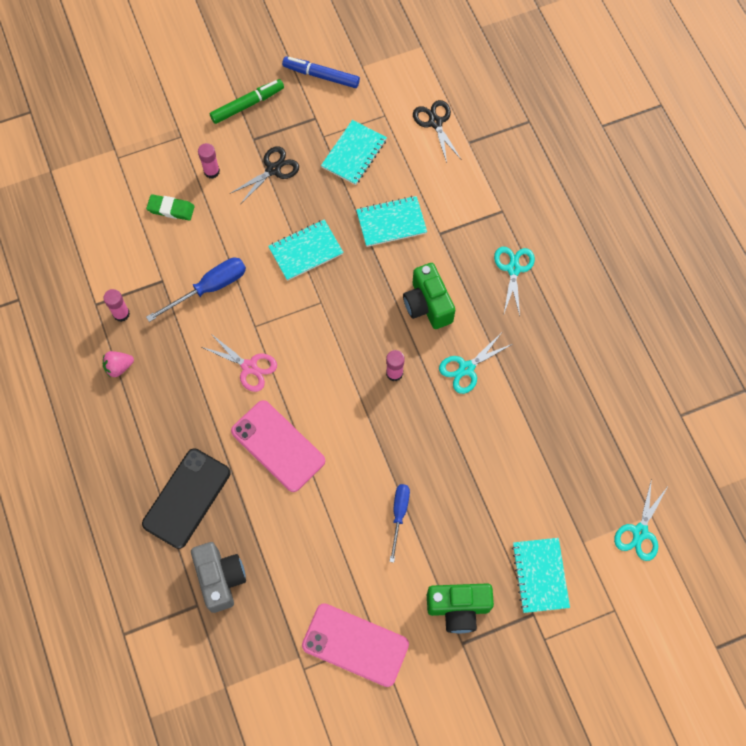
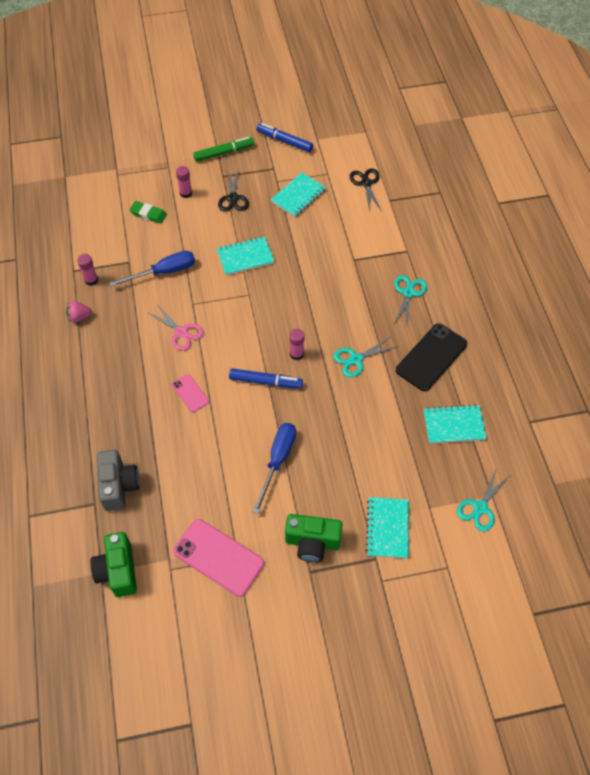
camera: 10 degrees right, 10 degrees down
black phone [142,448,231,549] -> black phone moved to [396,323,467,391]
black scissors [231,146,299,204] -> black scissors turned 120 degrees clockwise [218,170,249,211]
pink phone [231,400,325,492] -> pink phone [172,374,209,412], size x0.53
turquoise notebook [356,196,427,247] -> turquoise notebook moved to [424,404,487,444]
blue screwdriver [389,484,410,562] -> blue screwdriver [253,423,296,514], size x1.51
green camera [403,263,455,329] -> green camera moved to [90,532,137,597]
none -> blue marker [229,368,303,388]

